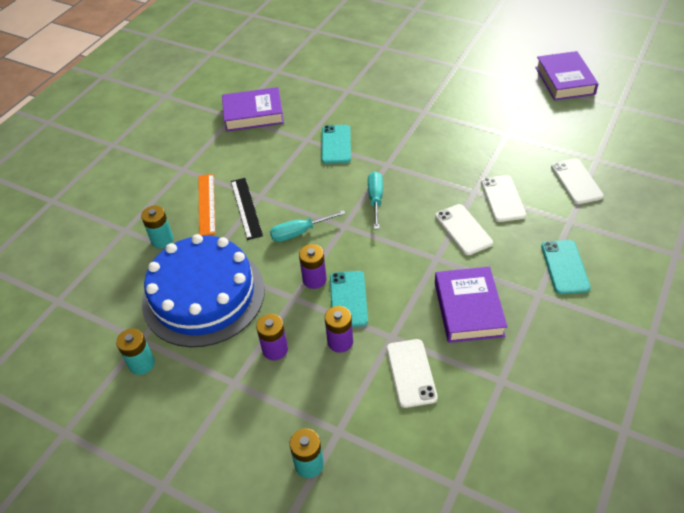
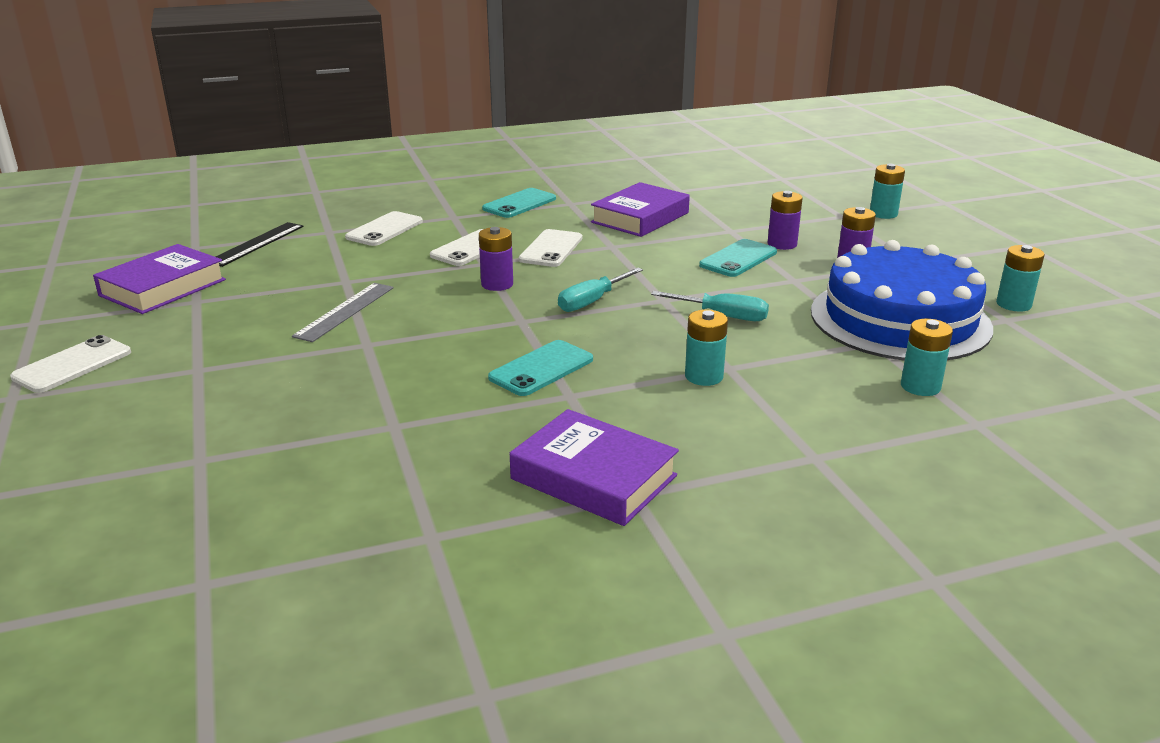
camera: 140 degrees left, 20 degrees down
orange ruler [198,174,215,236] -> none
black ruler [231,178,263,240] -> black ruler moved to [216,222,304,267]
purple battery [299,244,327,289] -> purple battery moved to [479,227,513,291]
white phone [387,339,438,408] -> white phone moved to [10,335,131,393]
none -> grey ruler [292,283,394,342]
none -> turquoise battery [685,310,728,386]

